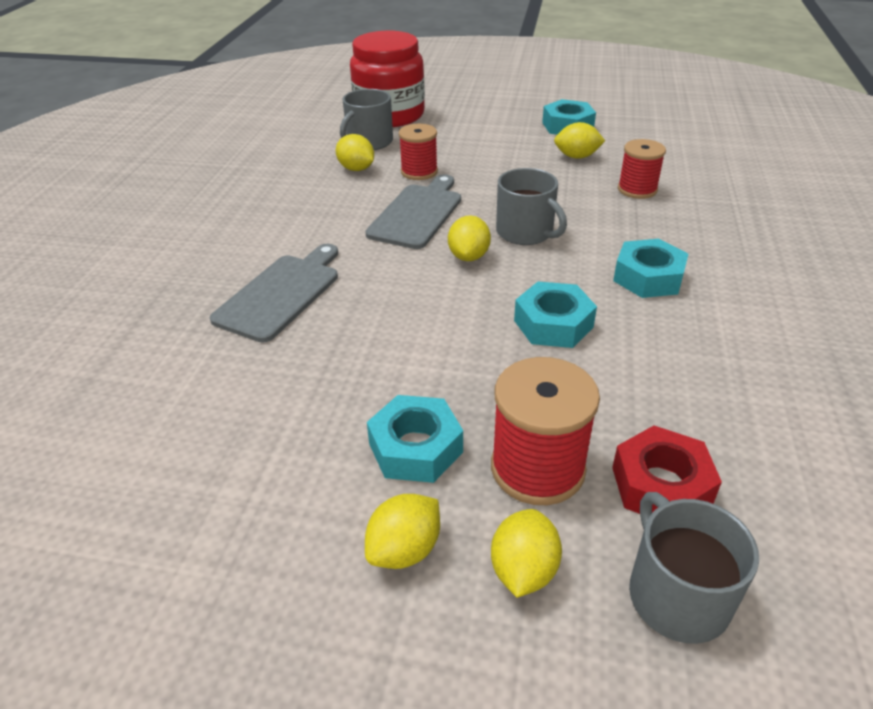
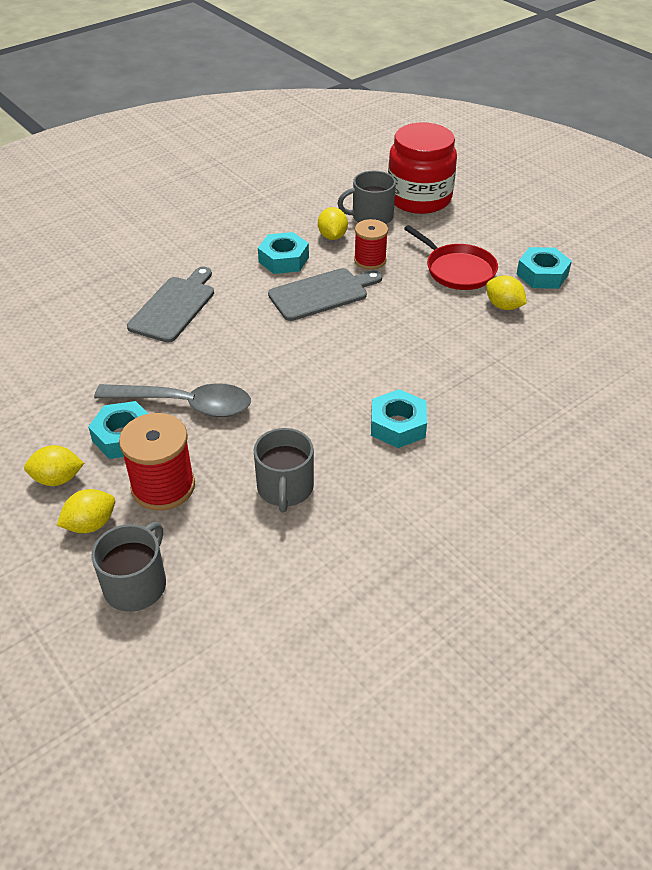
camera: 40 degrees right, 5 degrees up
grey cutting board [210,244,338,343] -> grey cutting board turned 45 degrees counterclockwise [127,266,214,343]
yellow lemon [448,215,491,261] -> none
grey mug [496,168,567,245] -> grey mug moved to [254,428,314,513]
turquoise nut [514,281,597,348] -> turquoise nut moved to [258,232,309,274]
red nut [612,426,722,514] -> none
red spool [618,139,666,199] -> none
none -> grey spoon [94,383,251,417]
none -> red pan [404,225,498,290]

